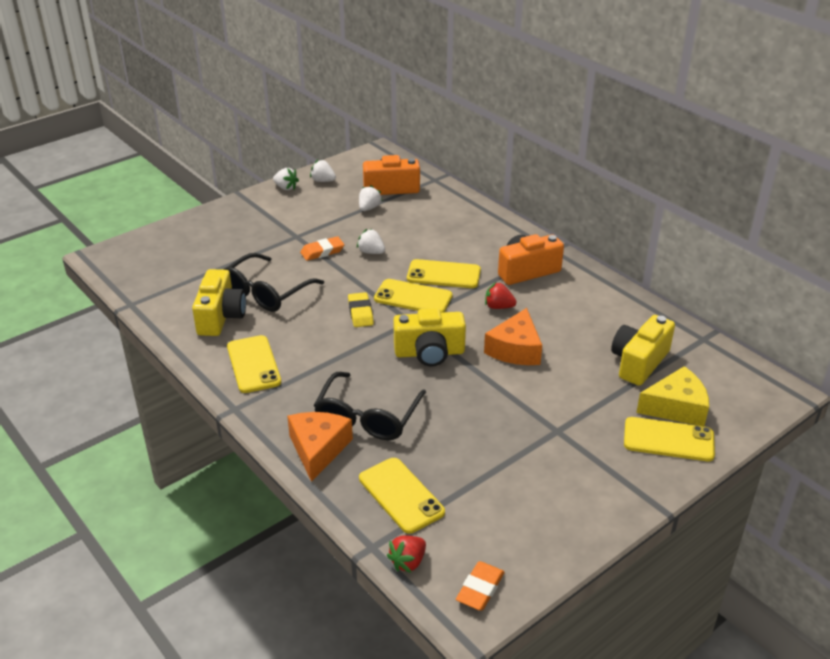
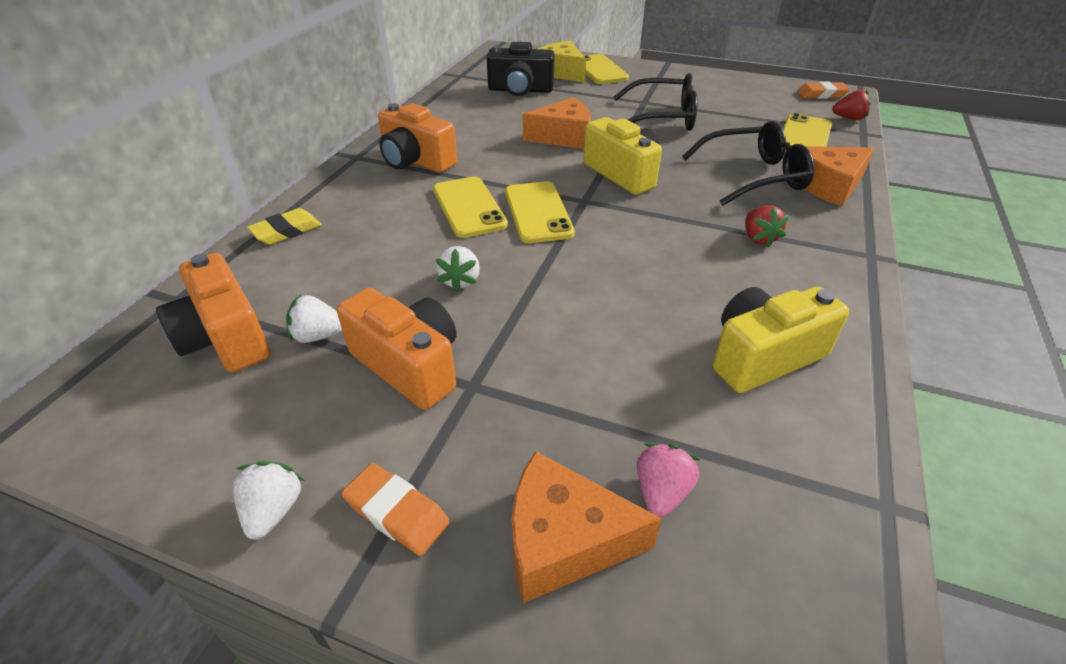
camera: 120 degrees left, 5 degrees up
black glasses [223,253,324,312] -> black glasses moved to [614,73,698,131]
yellow phone [227,335,281,393] -> none
orange eraser [300,236,344,261] -> orange eraser moved to [342,463,450,556]
white strawberry [310,160,336,182] -> none
yellow eraser [348,292,374,327] -> yellow eraser moved to [247,208,322,245]
red strawberry [485,282,517,309] -> red strawberry moved to [745,205,789,248]
yellow camera [611,315,675,386] -> black camera [487,42,555,96]
none -> orange camera [337,288,456,410]
none -> orange cheese [512,451,662,603]
none -> pink strawberry [637,443,700,518]

